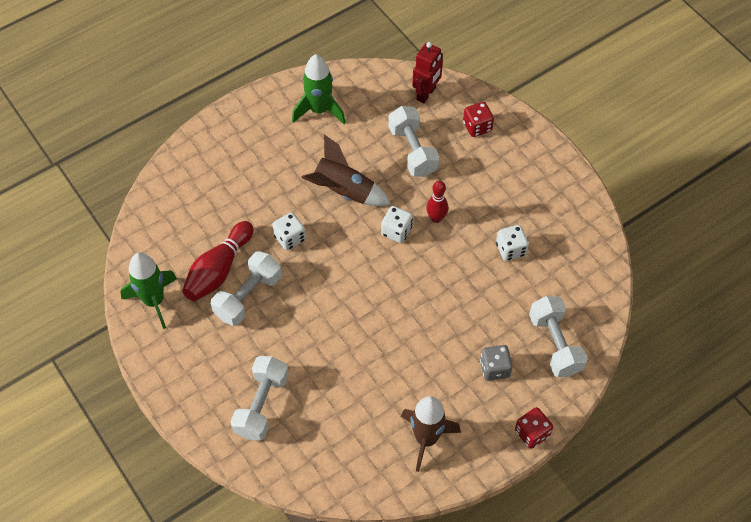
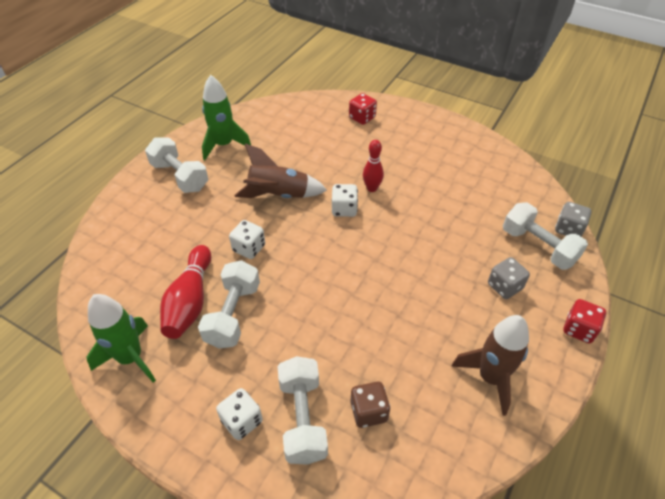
camera: 25 degrees left, 10 degrees down
white dumbbell [388,106,439,177] -> white dumbbell moved to [145,137,208,193]
red robot [412,42,443,103] -> none
white dice [496,225,529,261] -> white dice moved to [216,388,263,440]
none -> brown dice [350,381,390,428]
none -> grey dice [555,202,591,237]

